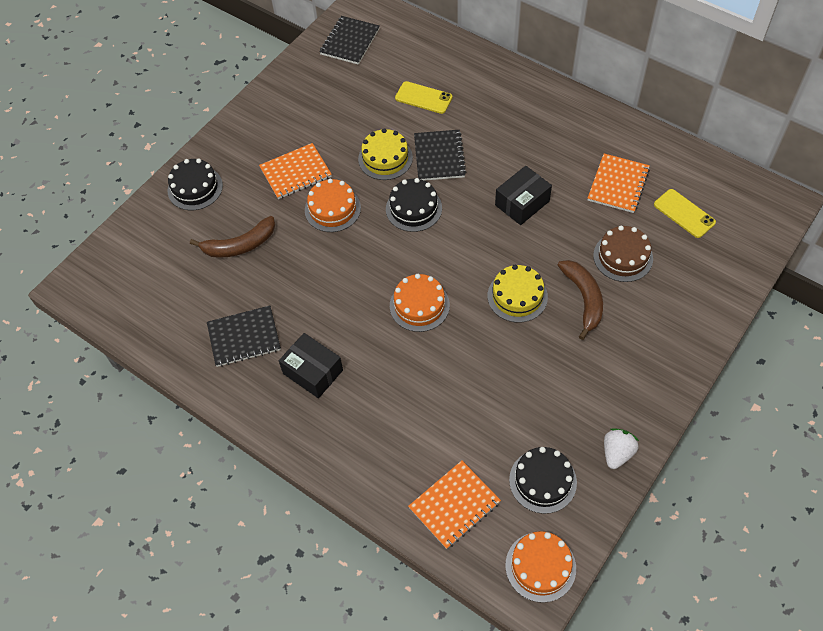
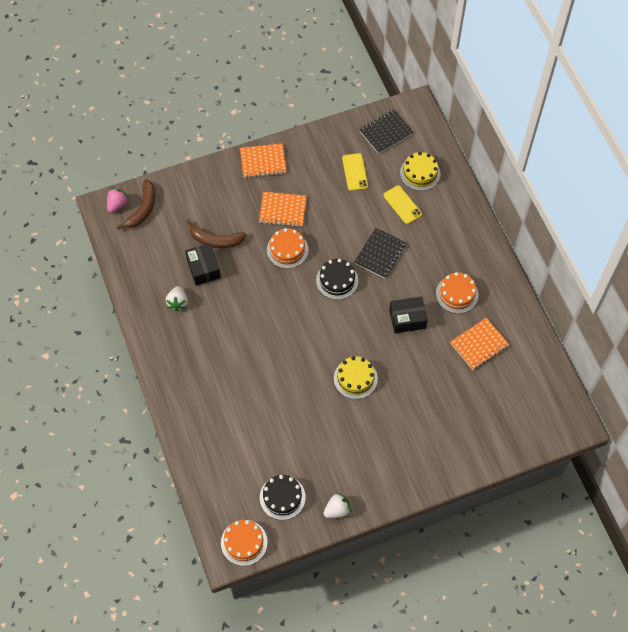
camera: 30 degrees right, 5 degrees up
black cake [168,159,223,210] -> none
black notebook [207,305,281,367] -> white strawberry [166,286,188,311]
black box [279,333,343,398] -> black box moved to [185,243,221,286]
yellow cake [358,128,413,180] -> yellow cake moved to [400,152,441,191]
orange cake [390,274,450,332] -> orange cake moved to [436,272,479,314]
orange notebook [408,461,501,549] -> orange notebook moved to [240,143,287,178]
brown banana [558,260,603,340] -> brown banana moved to [117,179,155,229]
brown cake [593,226,653,282] -> none
yellow phone [654,189,716,238] -> yellow phone moved to [342,153,368,191]
none -> pink strawberry [107,188,129,213]

